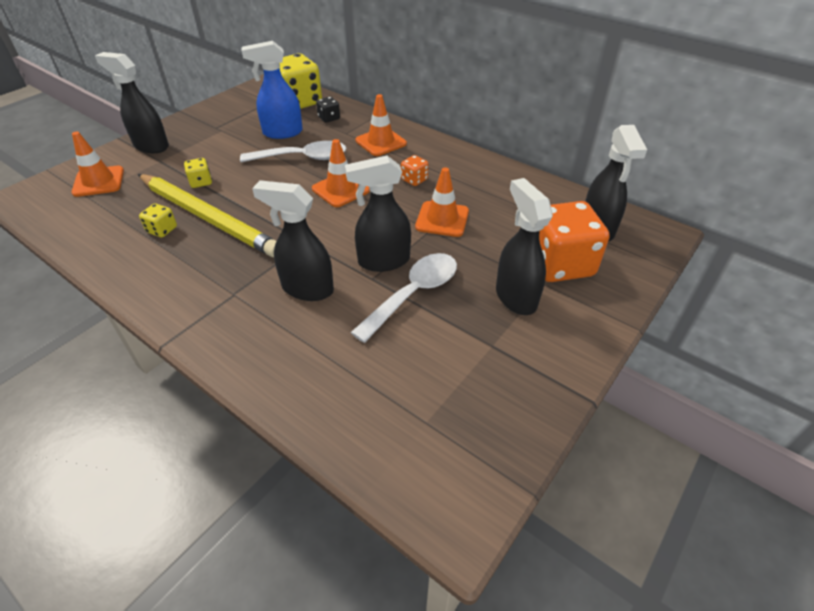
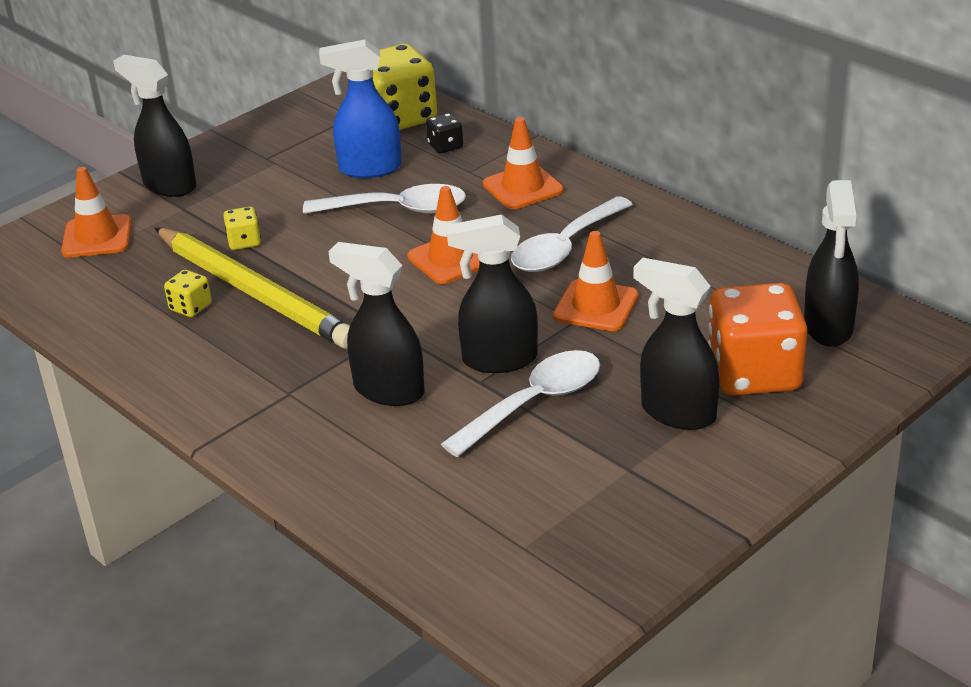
camera: 10 degrees right, 10 degrees down
orange dice [401,155,428,186] -> white spoon [511,196,633,272]
black spray bottle [496,178,553,315] -> black spray bottle turned 45 degrees counterclockwise [634,258,719,430]

